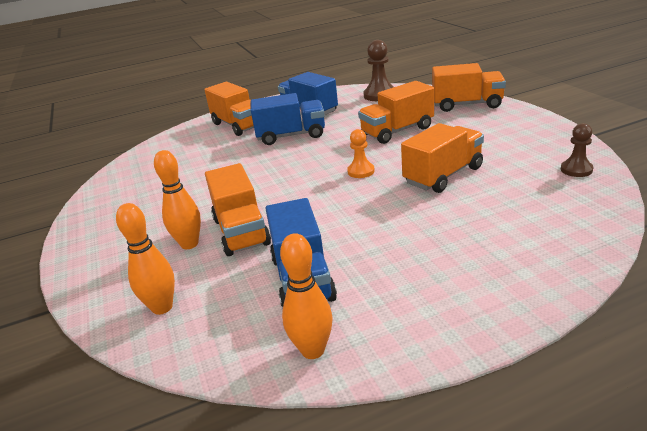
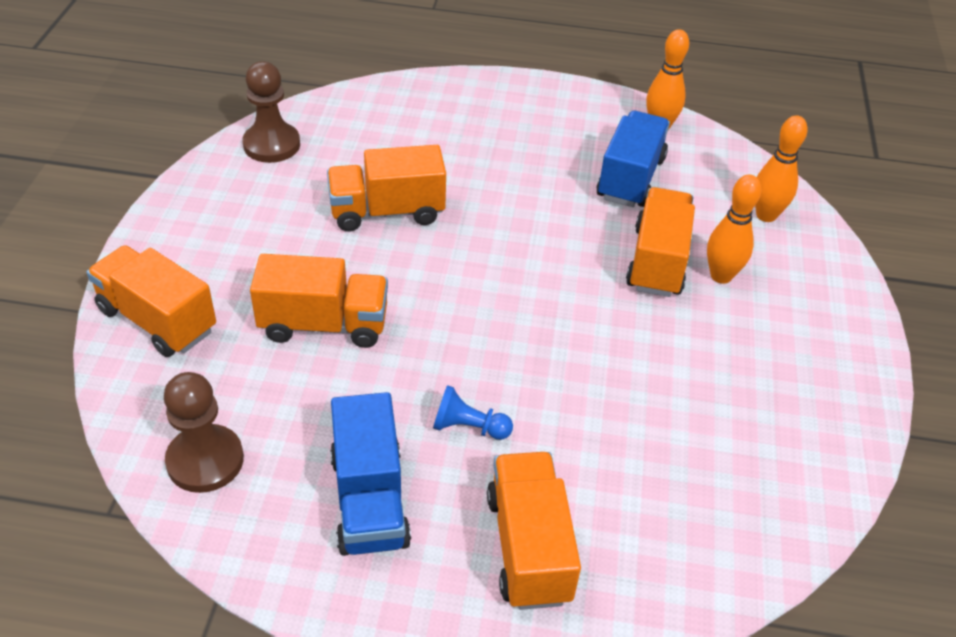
camera: 155 degrees left, 15 degrees up
blue truck [251,93,325,145] -> blue pawn [433,385,513,440]
orange pawn [347,129,375,178] -> none
brown pawn [561,123,593,177] -> brown pawn [243,61,300,163], size x1.61

